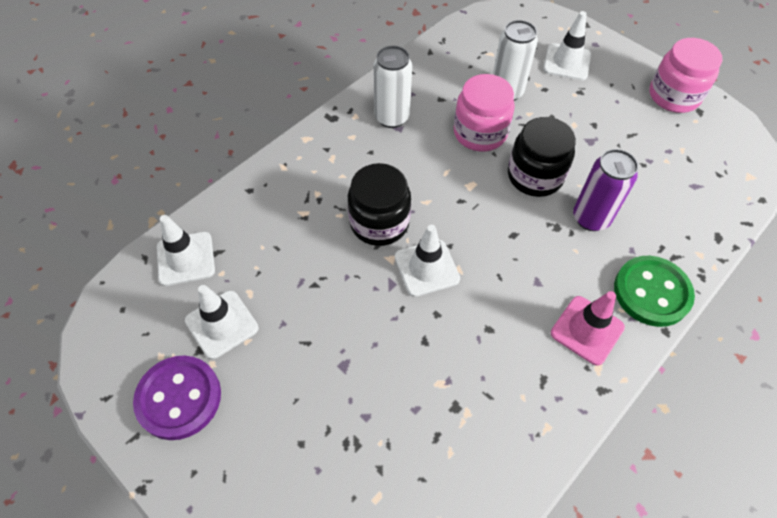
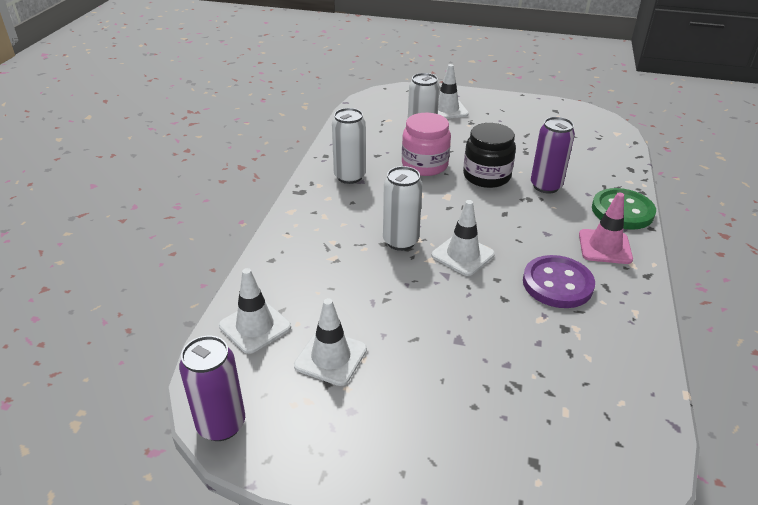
camera: 30 degrees left, 20 degrees down
purple button [133,356,221,440] -> purple button moved to [523,255,595,308]
black jar [348,163,411,246] -> white can [383,166,423,251]
pink jar [649,38,722,113] -> none
none -> purple can [179,336,245,441]

